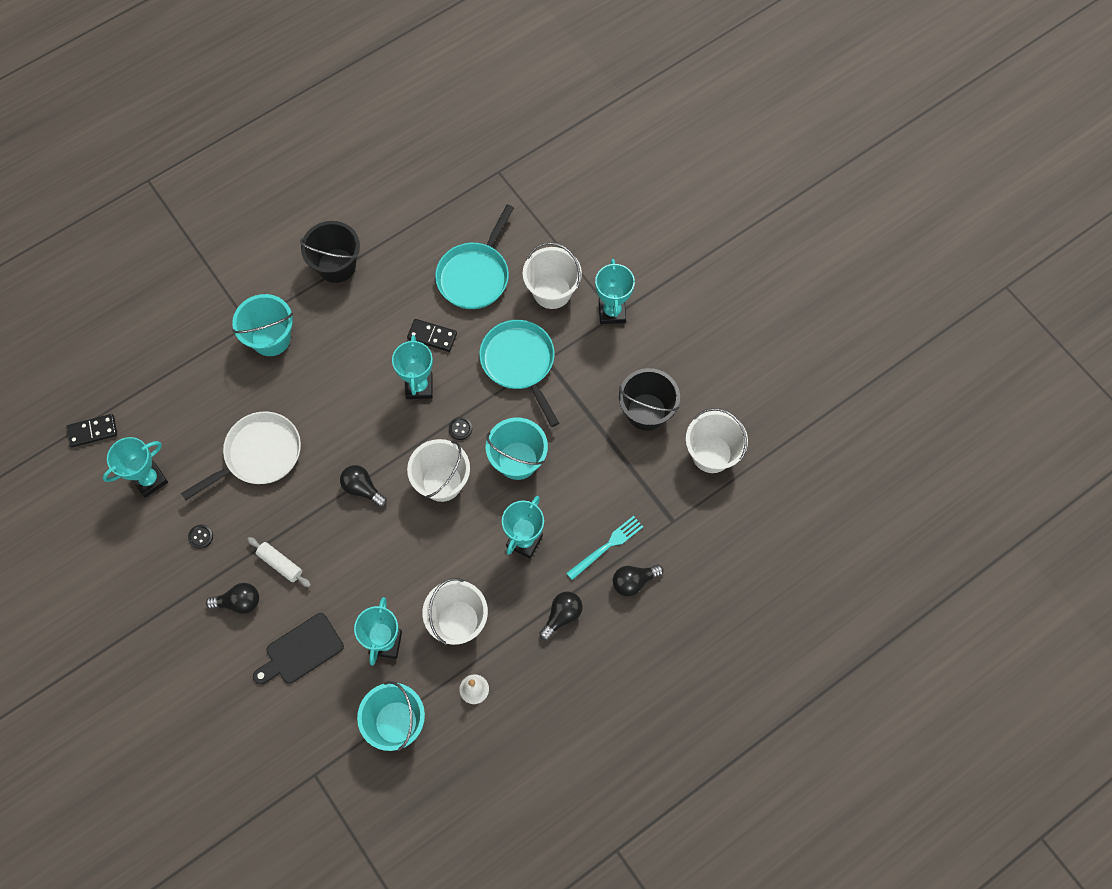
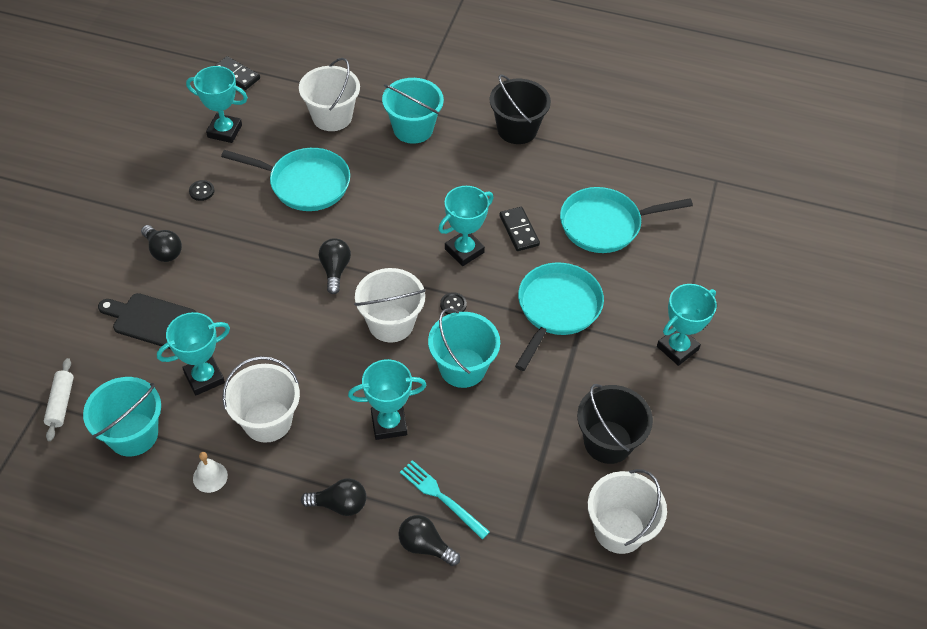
camera: 50 degrees right, 15 degrees down
white pan [181,412,301,500] -> turquoise pan [221,148,350,211]
white rolling pin [247,537,311,587] -> white rolling pin moved to [44,358,74,441]
white bucket [523,242,582,309] -> white bucket moved to [299,58,360,131]
turquoise fork [566,516,643,580] -> turquoise fork turned 150 degrees counterclockwise [400,460,490,539]

